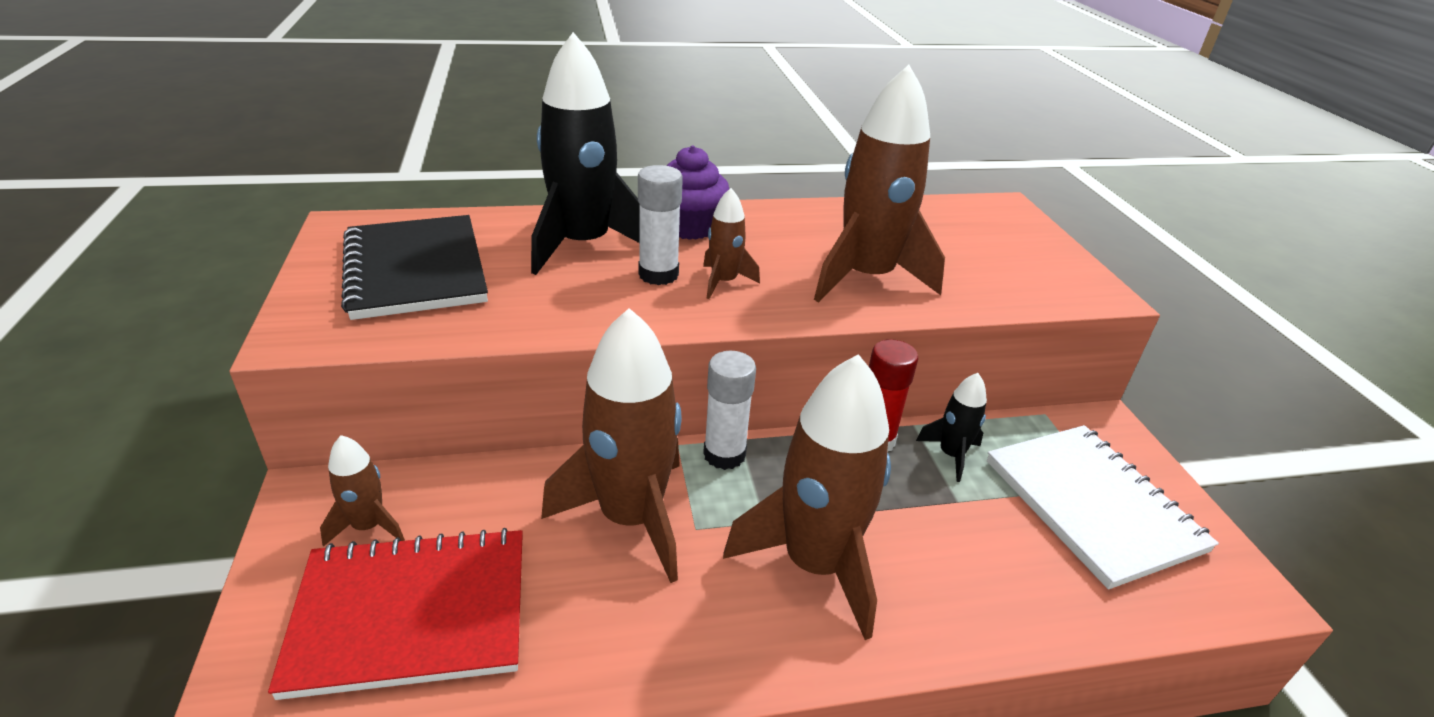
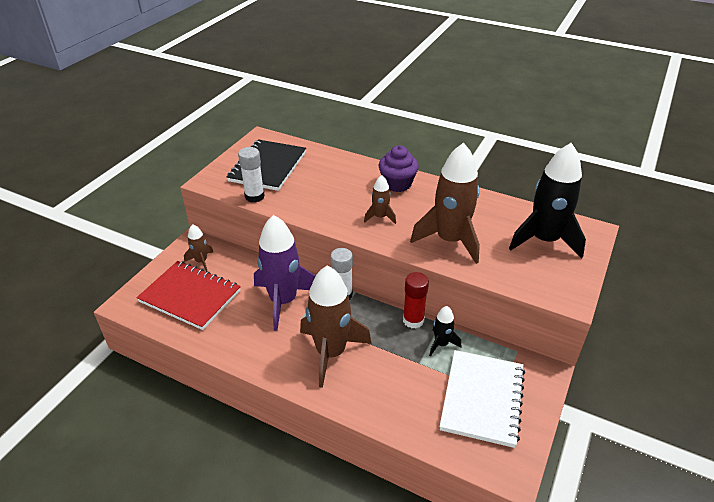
camera: 40 degrees right, 5 degrees up
black rocket [531,32,639,275] -> black rocket moved to [509,143,586,258]
brown rocket [541,308,682,583] -> purple rocket [254,215,316,331]
white glue stick [638,165,683,285] -> white glue stick moved to [238,147,265,203]

